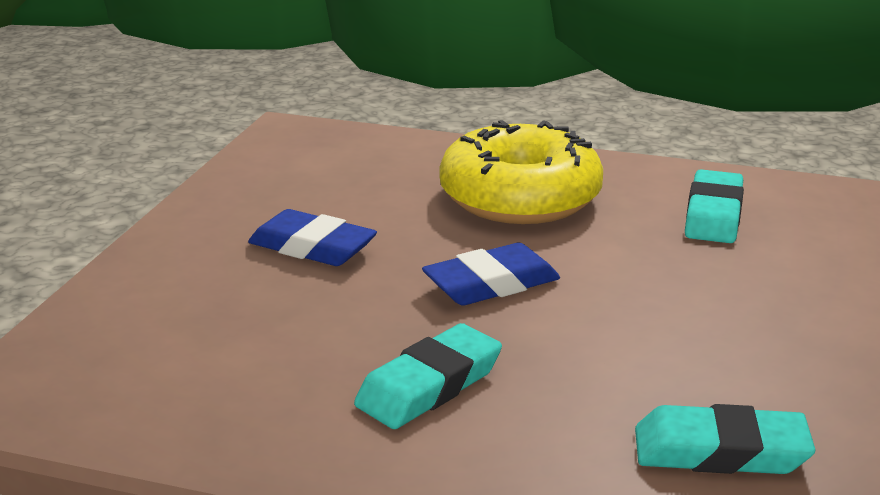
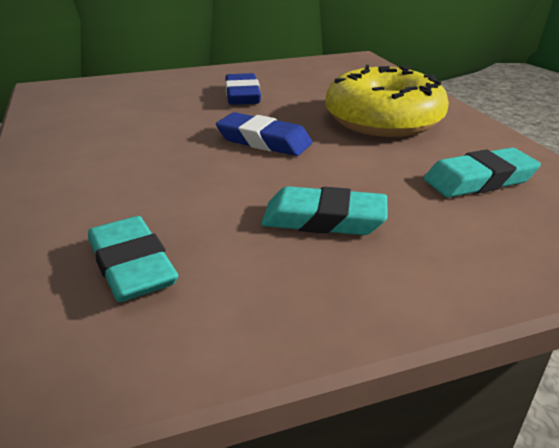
camera: 55 degrees right, 5 degrees up
turquoise eraser [354,323,502,429] -> turquoise eraser moved to [261,186,388,235]

